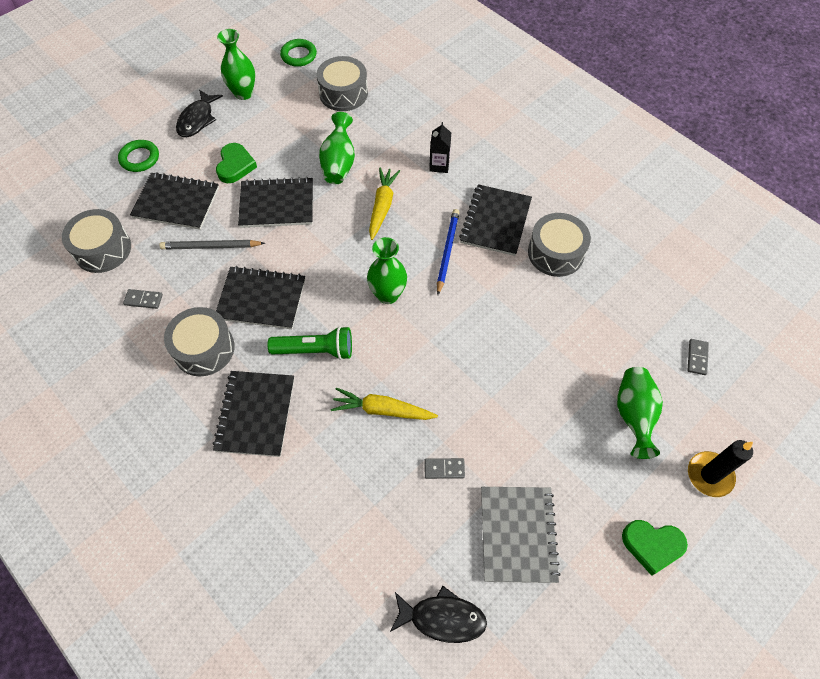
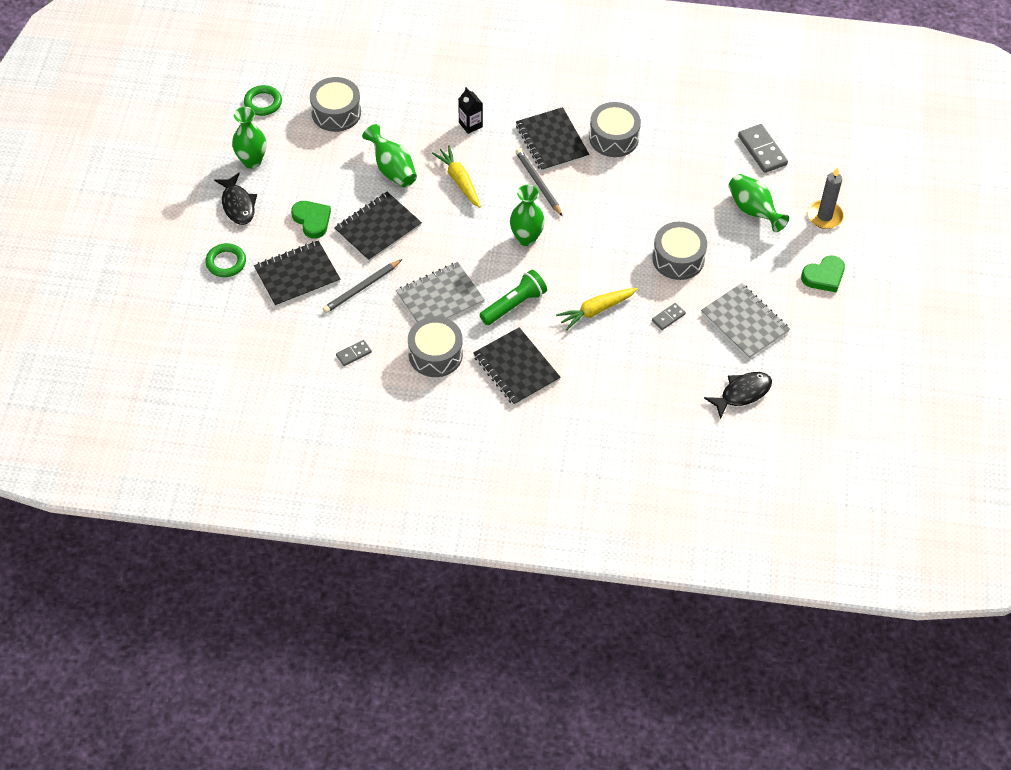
camera: 40 degrees left, 5 degrees down
grey drum [62,209,131,273] -> grey drum moved to [652,222,707,280]
black notebook [216,266,305,329] -> grey notebook [396,262,485,322]
blue pencil [437,209,460,295] -> grey pencil [515,149,563,216]
grey domino [687,339,709,375] -> grey domino [738,124,788,173], size x1.82
black candle [688,440,753,497] -> grey candle [807,167,844,229]

